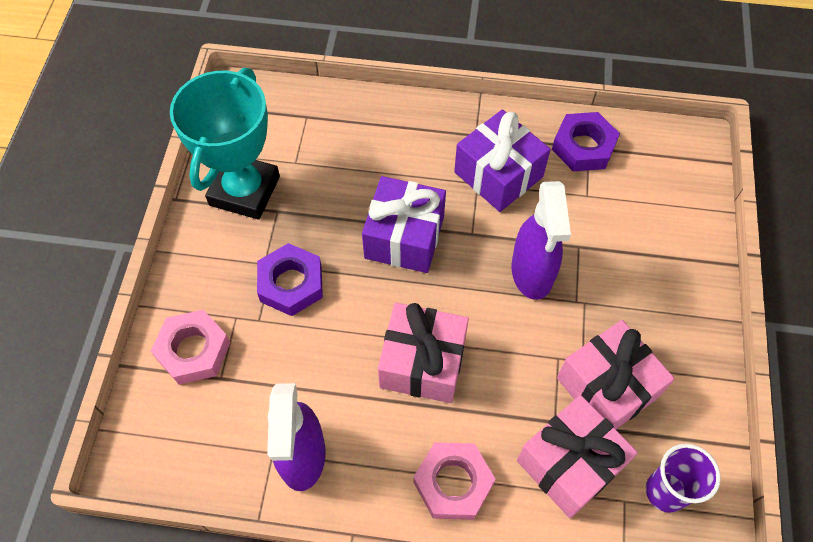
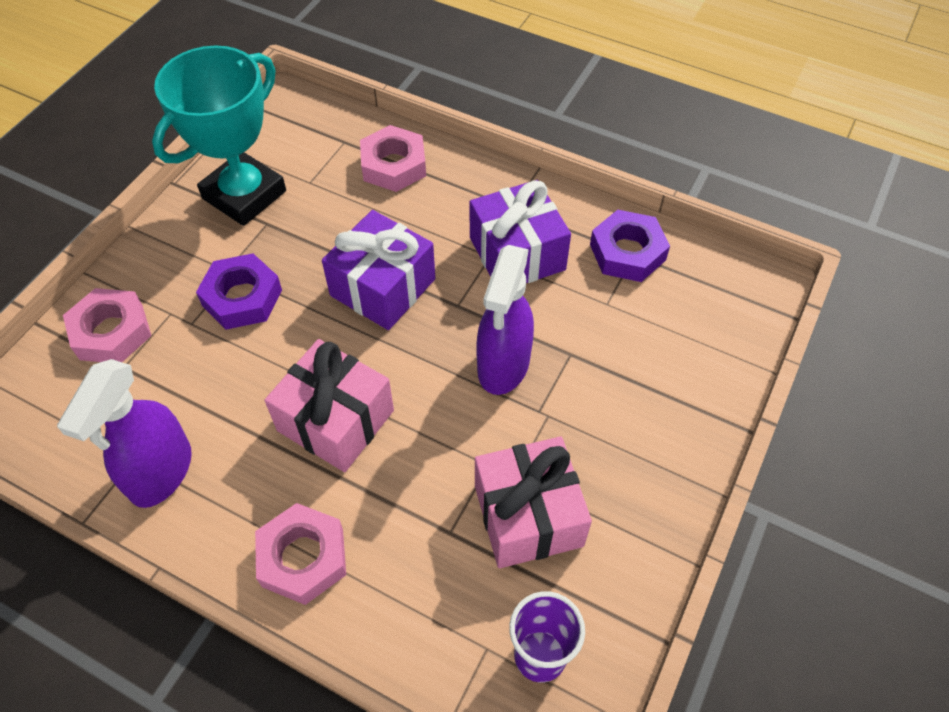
camera: 20 degrees right, 5 degrees down
pink gift [517,395,638,518] -> none
none -> pink nut [360,125,426,192]

